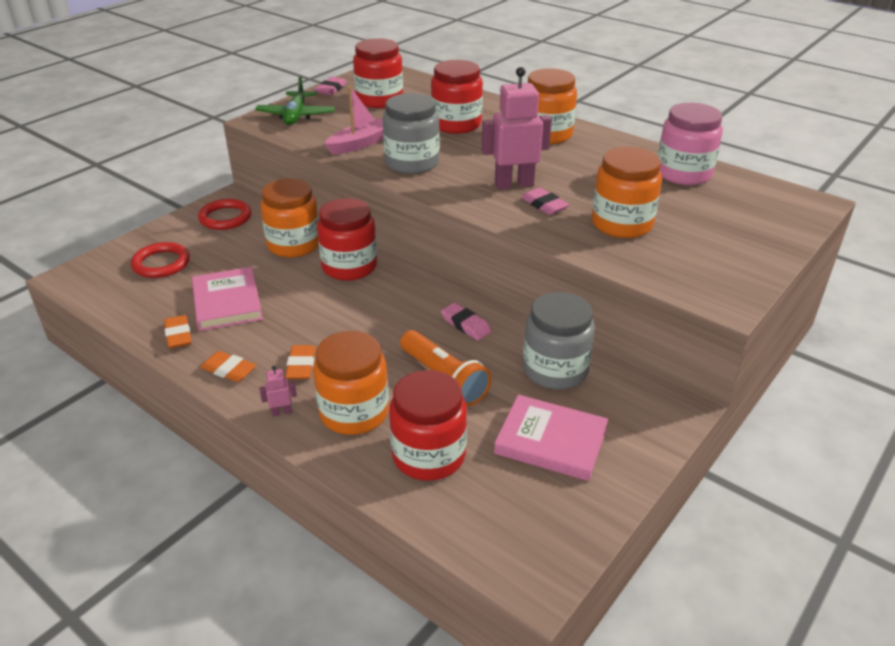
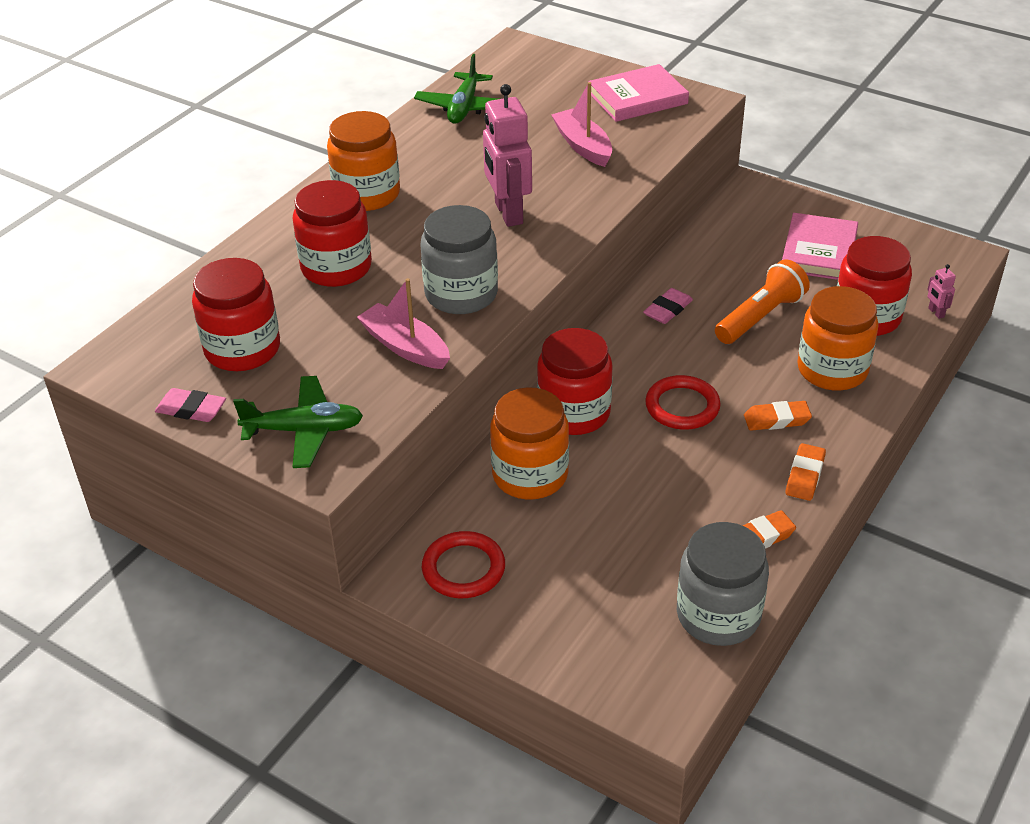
camera: 95 degrees left, 5 degrees up
red ring [131,242,190,278] -> red ring moved to [645,375,721,430]
pink book [192,267,263,331] -> pink book moved to [588,64,689,122]
pink robot [259,366,297,417] -> pink robot moved to [927,264,956,319]
pink eraser [521,187,569,215] -> none
grey jar [523,292,595,390] -> grey jar moved to [677,522,769,646]
orange jar [592,147,662,238] -> pink boat [551,82,612,167]
pink jar [658,103,723,185] -> green plane [414,54,498,124]

